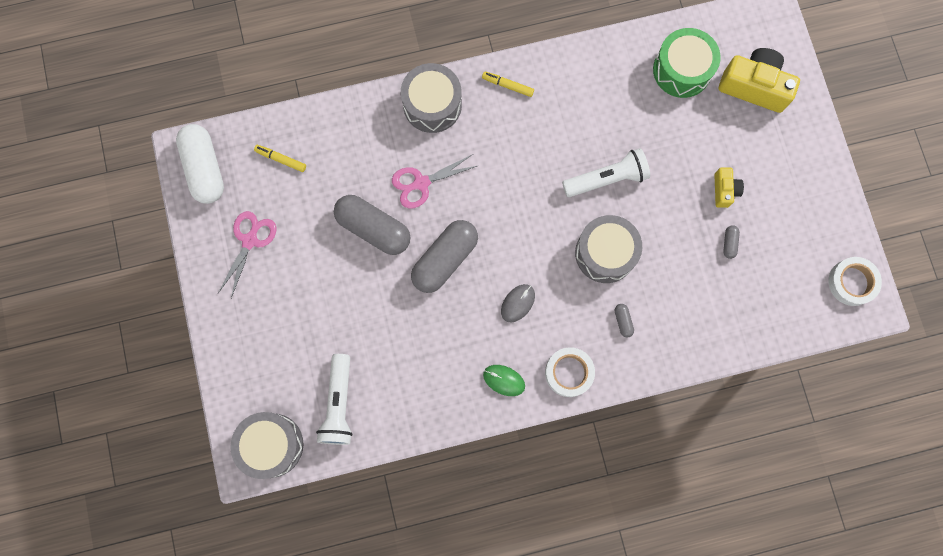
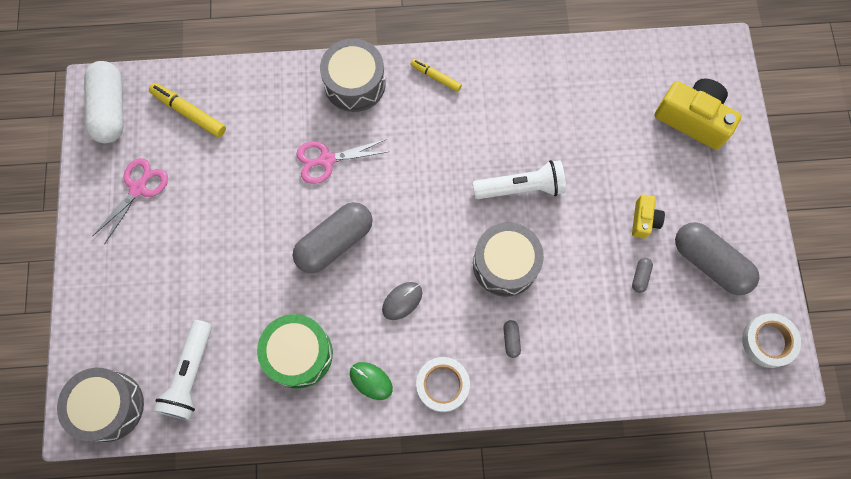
camera: 10 degrees right, 5 degrees down
yellow marker [254,145,306,172] -> yellow marker [149,83,226,138], size x1.55
grey capsule [334,195,410,255] -> grey capsule moved to [675,222,759,295]
green drum [653,28,721,98] -> green drum moved to [257,314,333,389]

